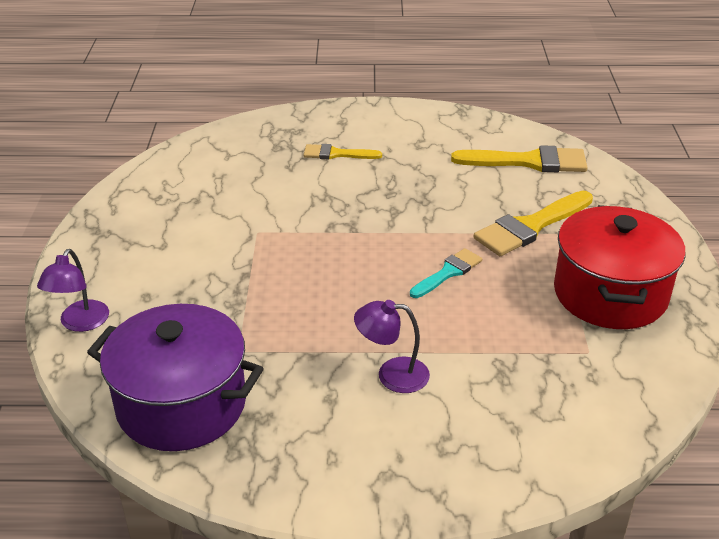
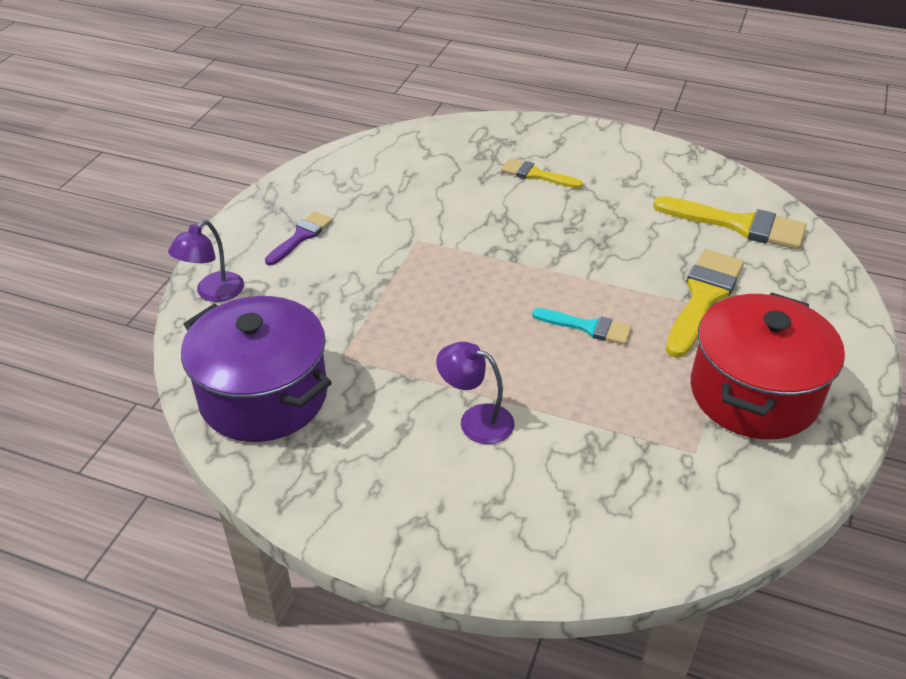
camera: 20 degrees right, 5 degrees up
turquoise brush [410,248,482,298] -> turquoise brush turned 45 degrees clockwise [532,308,632,345]
yellow brush [474,191,593,256] -> yellow brush turned 135 degrees clockwise [666,249,744,358]
none -> purple brush [265,211,333,265]

